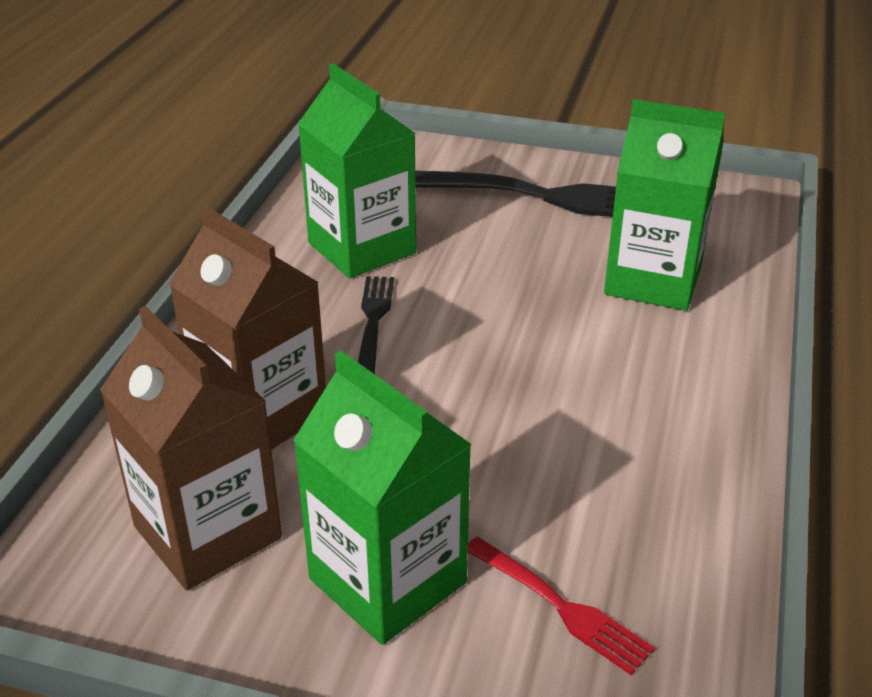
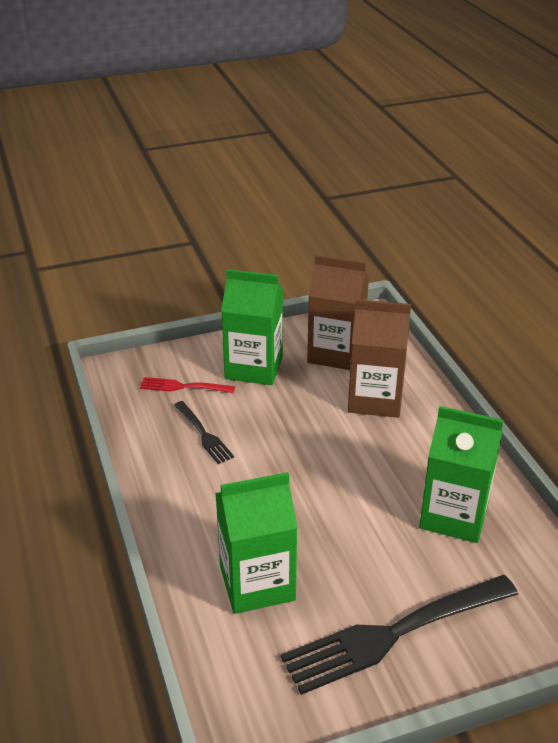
camera: 145 degrees right, 0 degrees up
black fork [358,276,394,374] -> black fork moved to [174,401,234,464]

